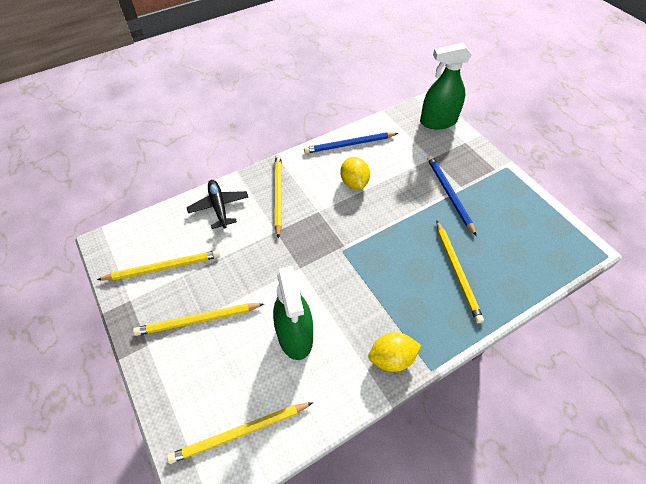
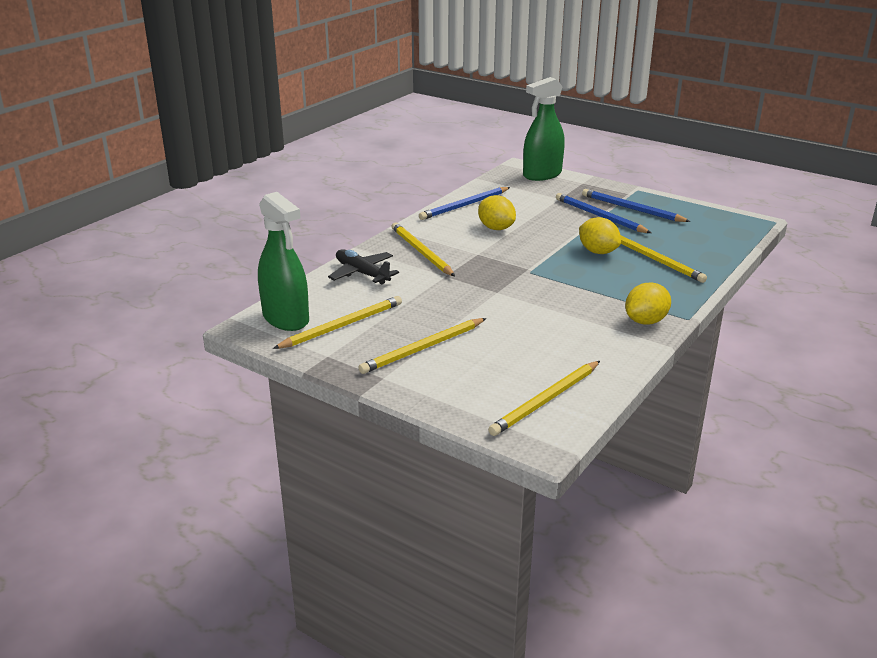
camera: 25 degrees left, 25 degrees down
green spray bottle [273,266,313,360] -> green spray bottle moved to [258,192,309,331]
none -> yellow lemon [579,217,621,254]
none -> blue pencil [582,189,691,222]

